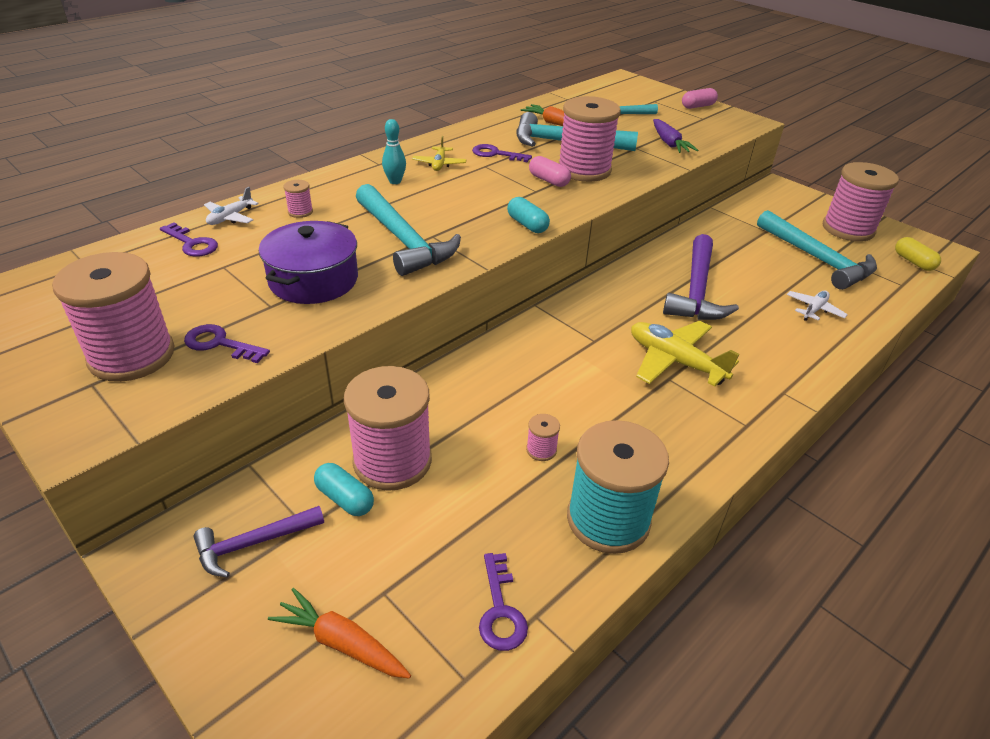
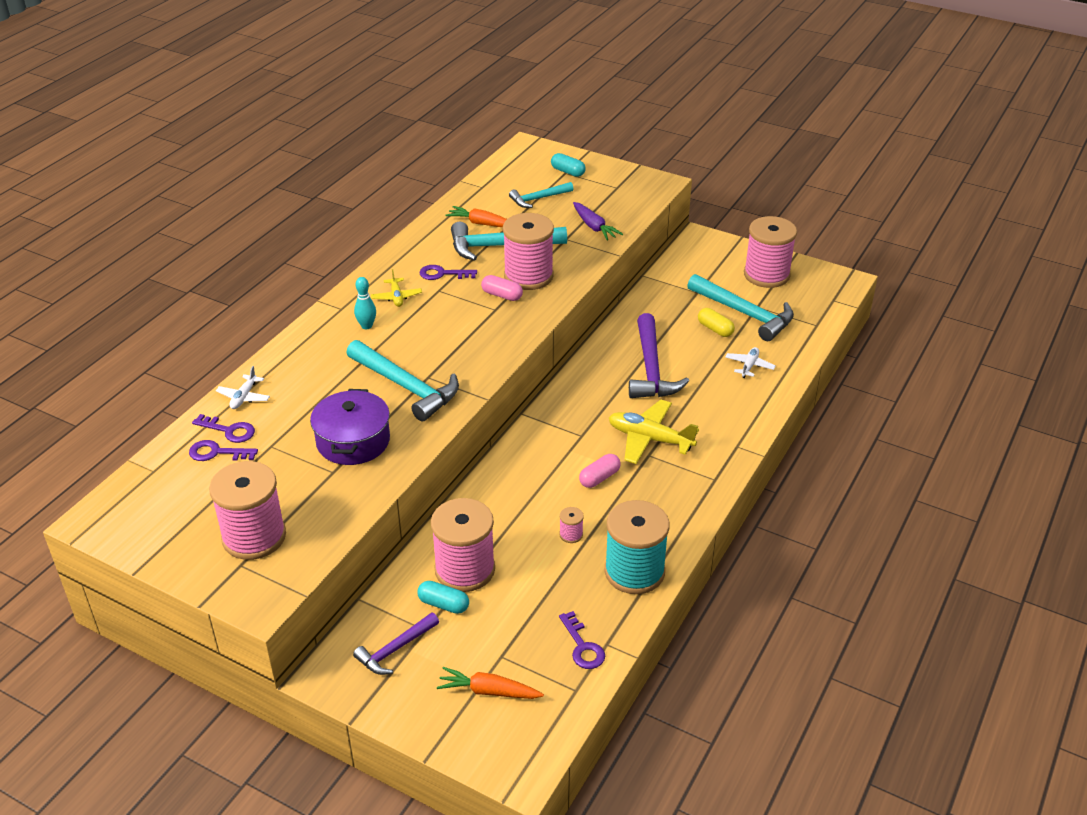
camera: 15 degrees left, 0 degrees up
purple key [184,324,270,363] -> purple key moved to [189,440,258,461]
pink spool [284,180,313,218] -> none
turquoise capsule [507,197,550,233] -> turquoise capsule moved to [551,153,586,177]
pink capsule [682,88,718,109] -> pink capsule moved to [579,454,621,488]
yellow capsule [895,237,941,271] -> yellow capsule moved to [698,308,735,337]

